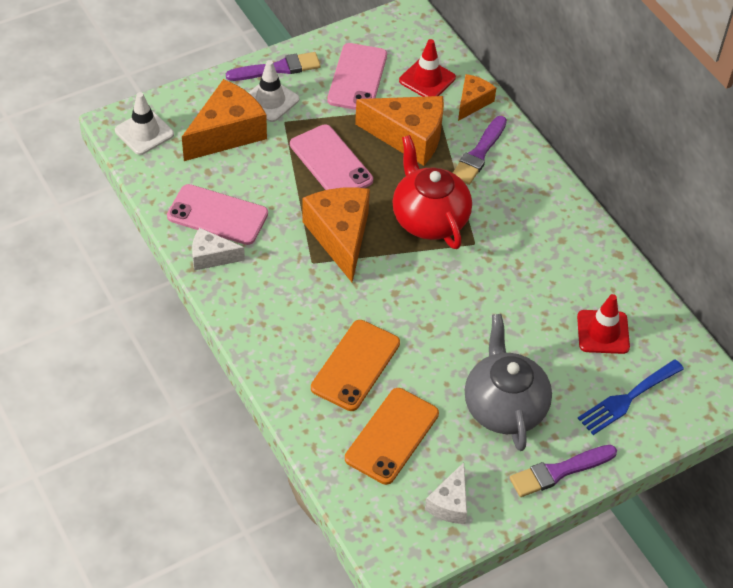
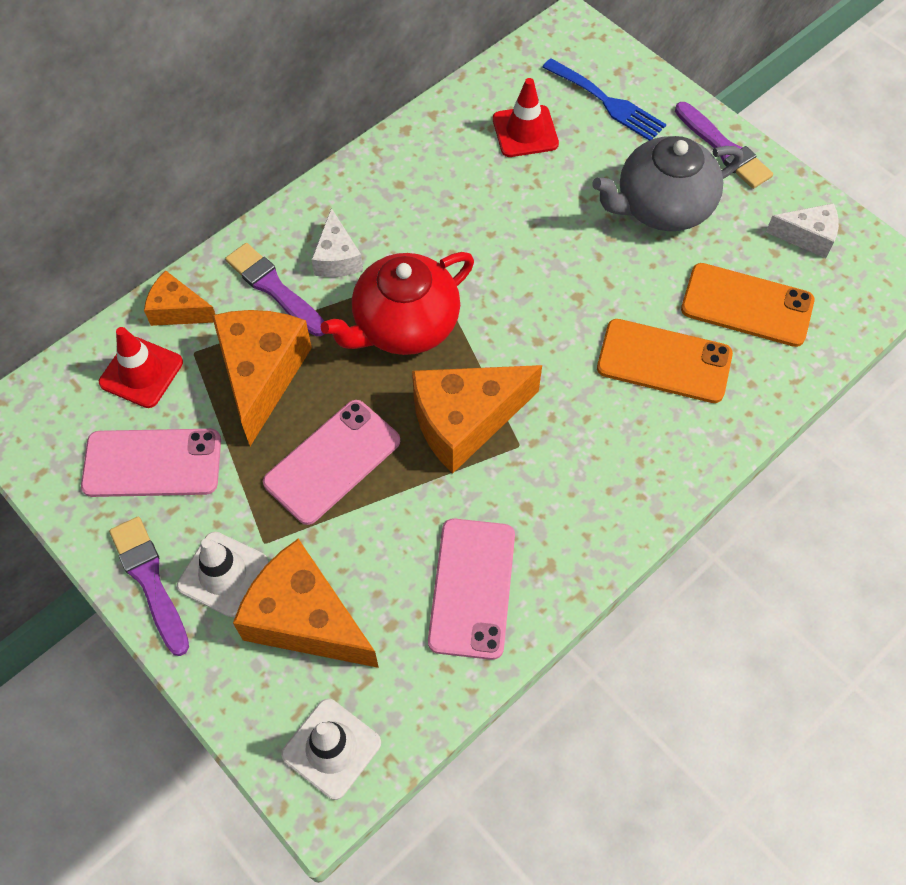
camera: 100 degrees left, 10 degrees up
white cheese [192,228,245,271] -> white cheese moved to [311,208,363,277]
purple brush [453,116,507,185] -> purple brush turned 150 degrees counterclockwise [225,243,324,336]

